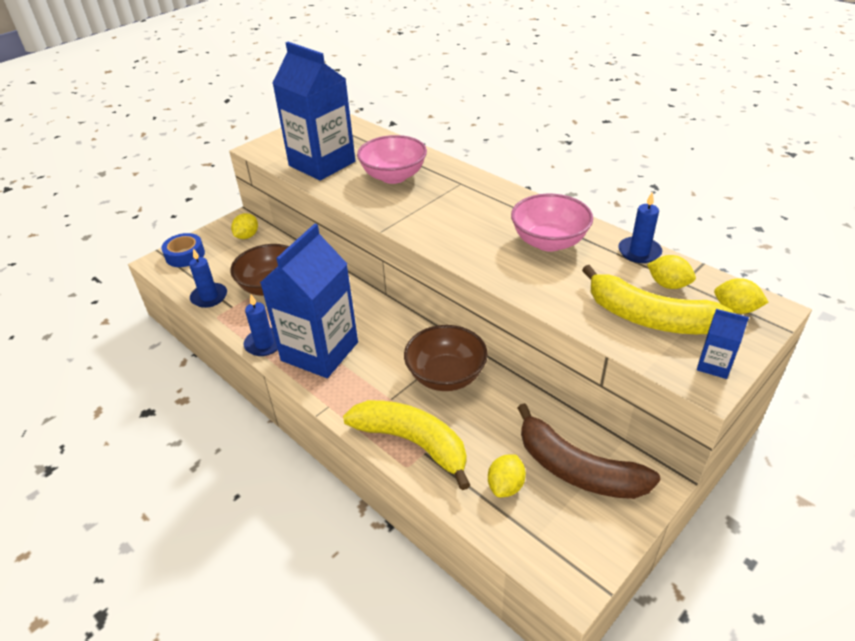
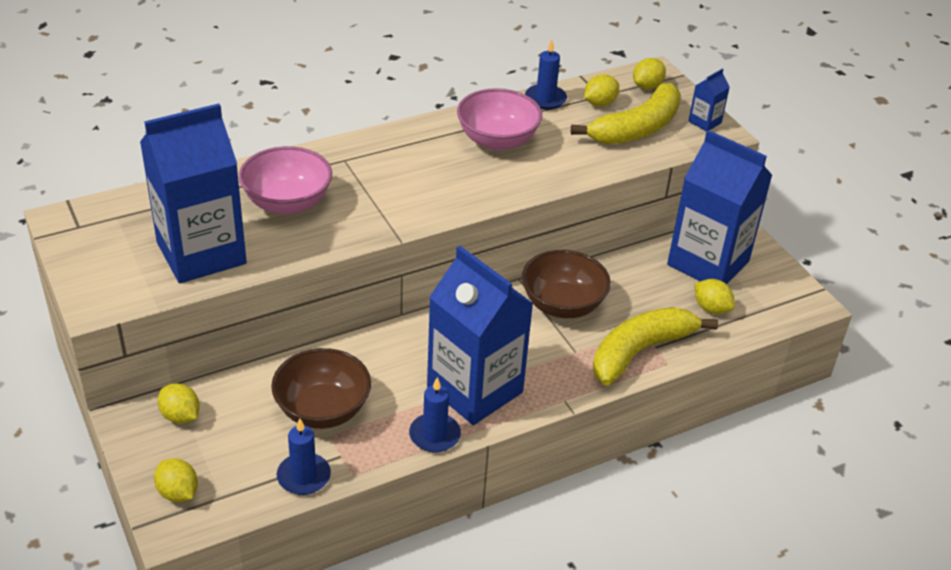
camera: 75 degrees left, 0 degrees up
blue tape [161,233,205,267] -> yellow lemon [154,458,198,502]
brown banana [518,403,660,499] -> blue carton [667,130,773,284]

